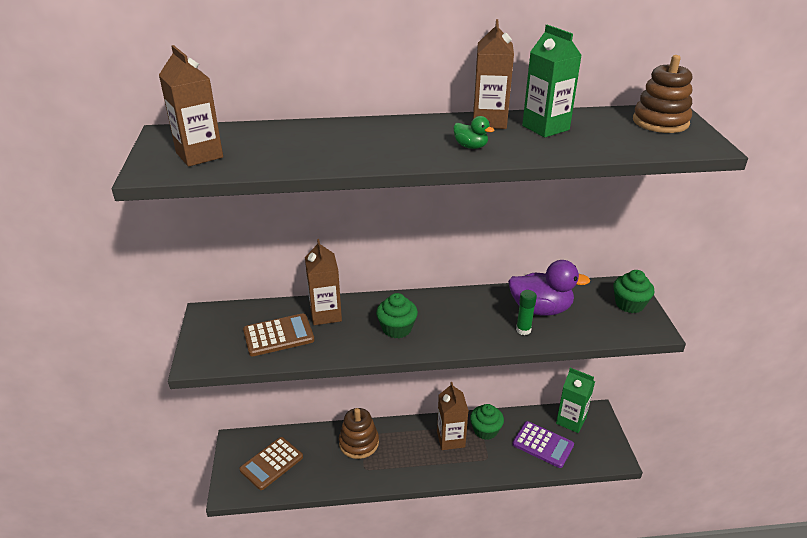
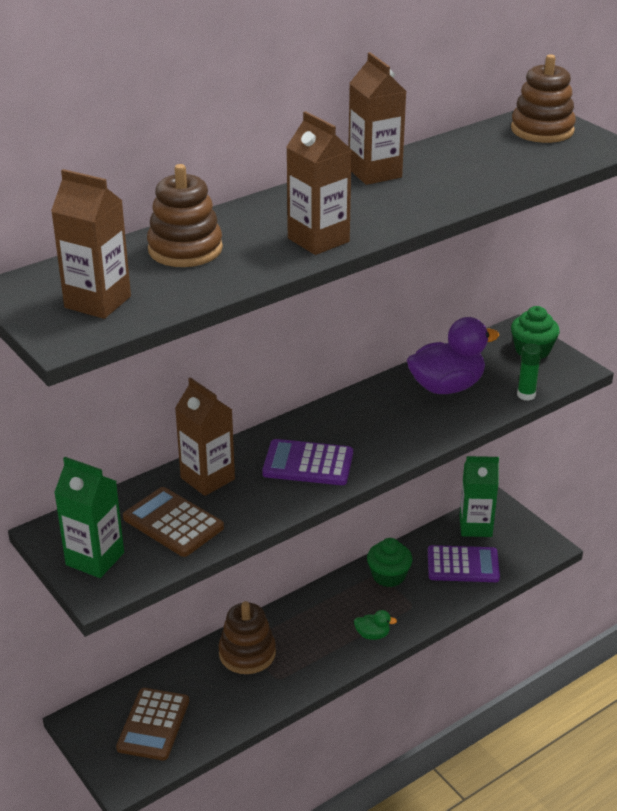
camera: 30 degrees left, 0 degrees up
brown calculator [243,313,315,357] -> brown calculator turned 90 degrees counterclockwise [123,487,224,557]
green cupcake [376,293,418,338] -> purple calculator [262,439,353,485]
brown carton [437,382,469,450] -> brown carton moved to [287,111,352,255]
green duck [453,116,494,149] -> green duck moved to [354,610,397,640]
green glue stick [516,290,537,335] -> green glue stick moved to [517,343,542,401]
green carton [522,25,582,137] -> green carton moved to [54,457,124,578]
none -> brown stacking toy [147,164,223,267]

